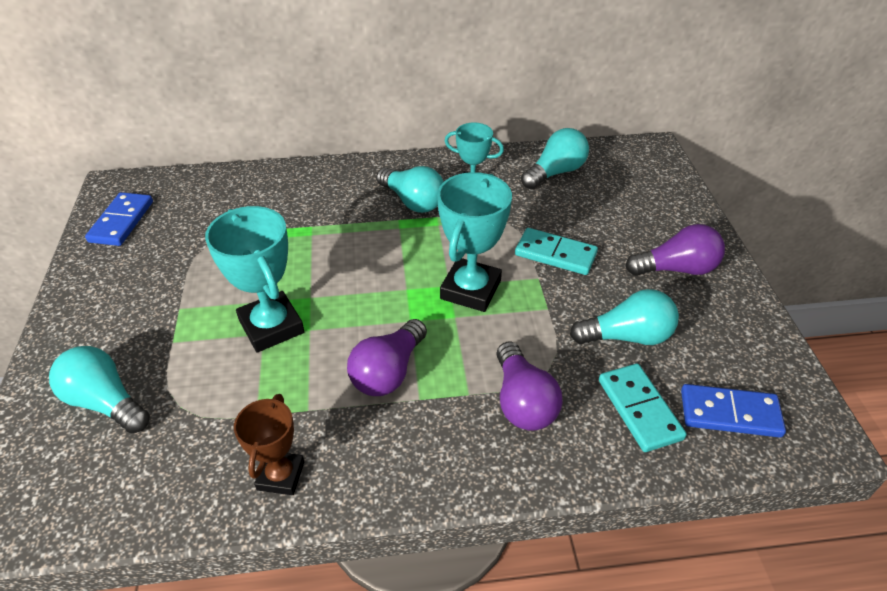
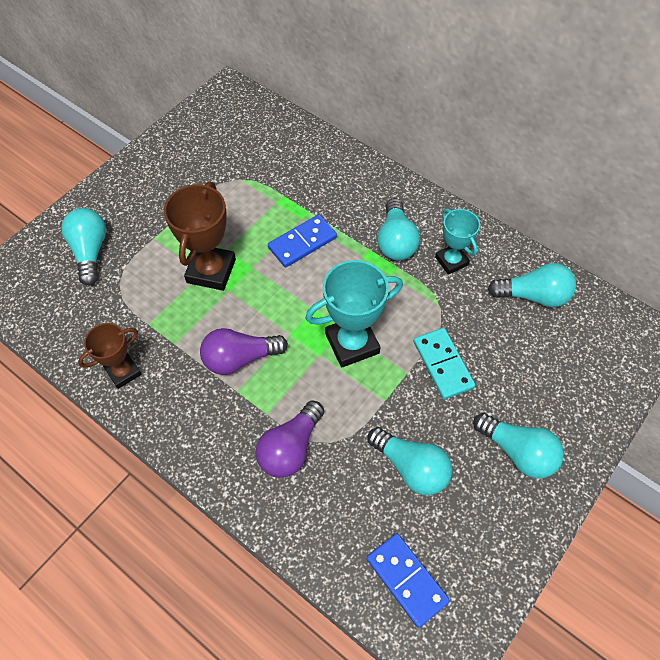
camera: 45 degrees right, 15 degrees up
blue domino [85,192,153,246] -> blue domino moved to [268,214,337,268]
turquoise trophy [205,206,304,353] -> brown trophy [164,181,236,291]
turquoise domino [599,364,687,452] -> none
purple light bulb [626,224,725,276] -> turquoise light bulb [473,413,564,478]

